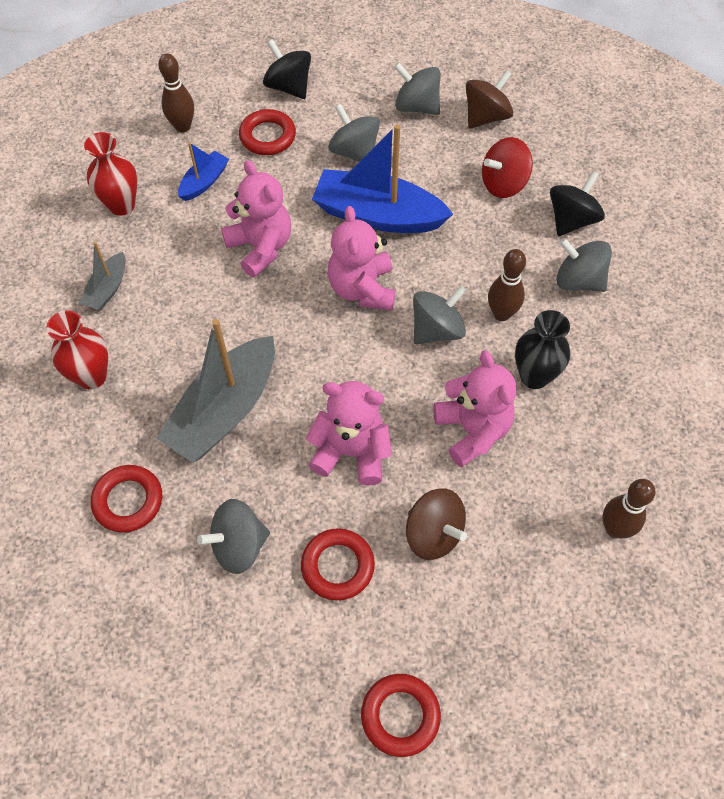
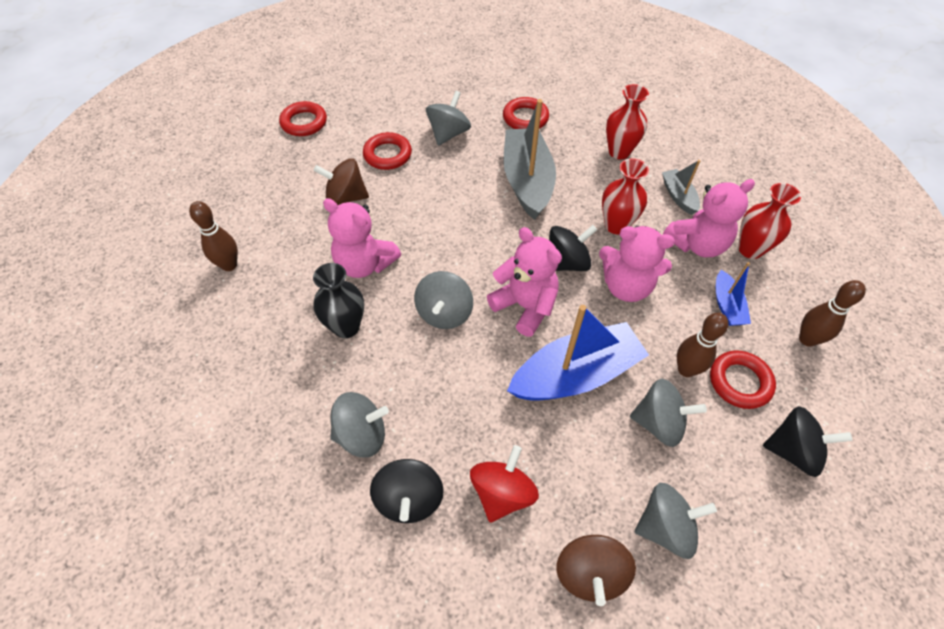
camera: 140 degrees right, 5 degrees down
pink teddy bear [306,381,392,485] -> pink teddy bear moved to [663,179,755,257]
brown bowling pin [488,249,526,321] -> brown bowling pin moved to [677,313,729,377]
none -> black spinning top [549,225,597,271]
none -> red vase [602,158,649,234]

